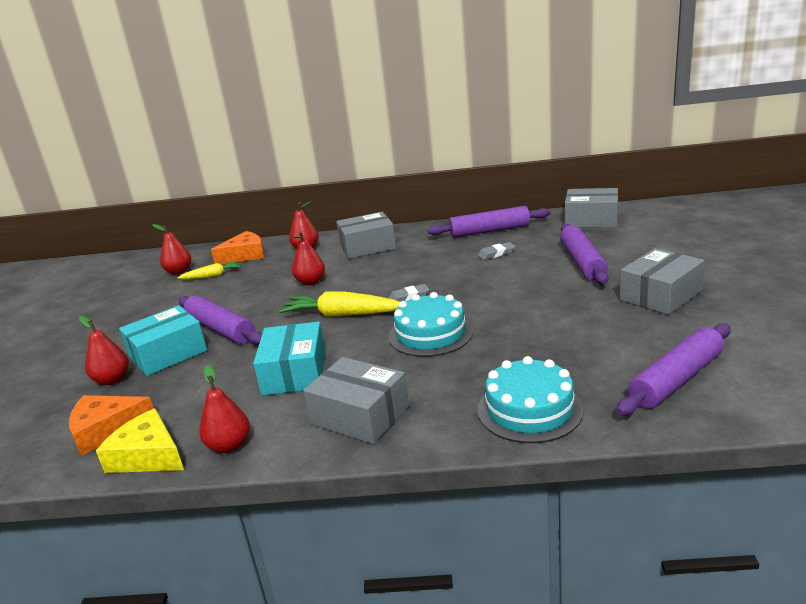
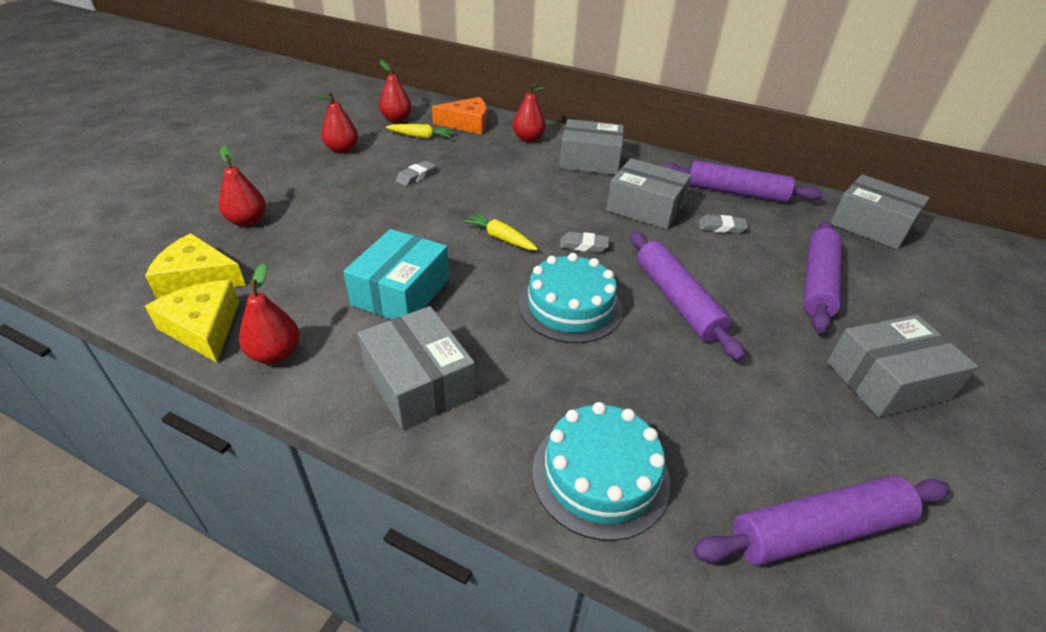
camera: 20 degrees right, 15 degrees up
orange cheese [69,395,154,456] -> yellow cheese [145,233,246,298]
turquoise box [119,305,207,376] -> none
purple rolling pin [178,295,262,345] -> purple rolling pin moved to [630,231,745,361]
yellow carrot [279,291,400,317] -> yellow carrot [463,212,538,250], size x0.59
red pear [292,231,325,285] -> red pear moved to [316,92,358,154]
none -> grey eraser [396,160,436,186]
none -> grey box [606,158,691,230]

